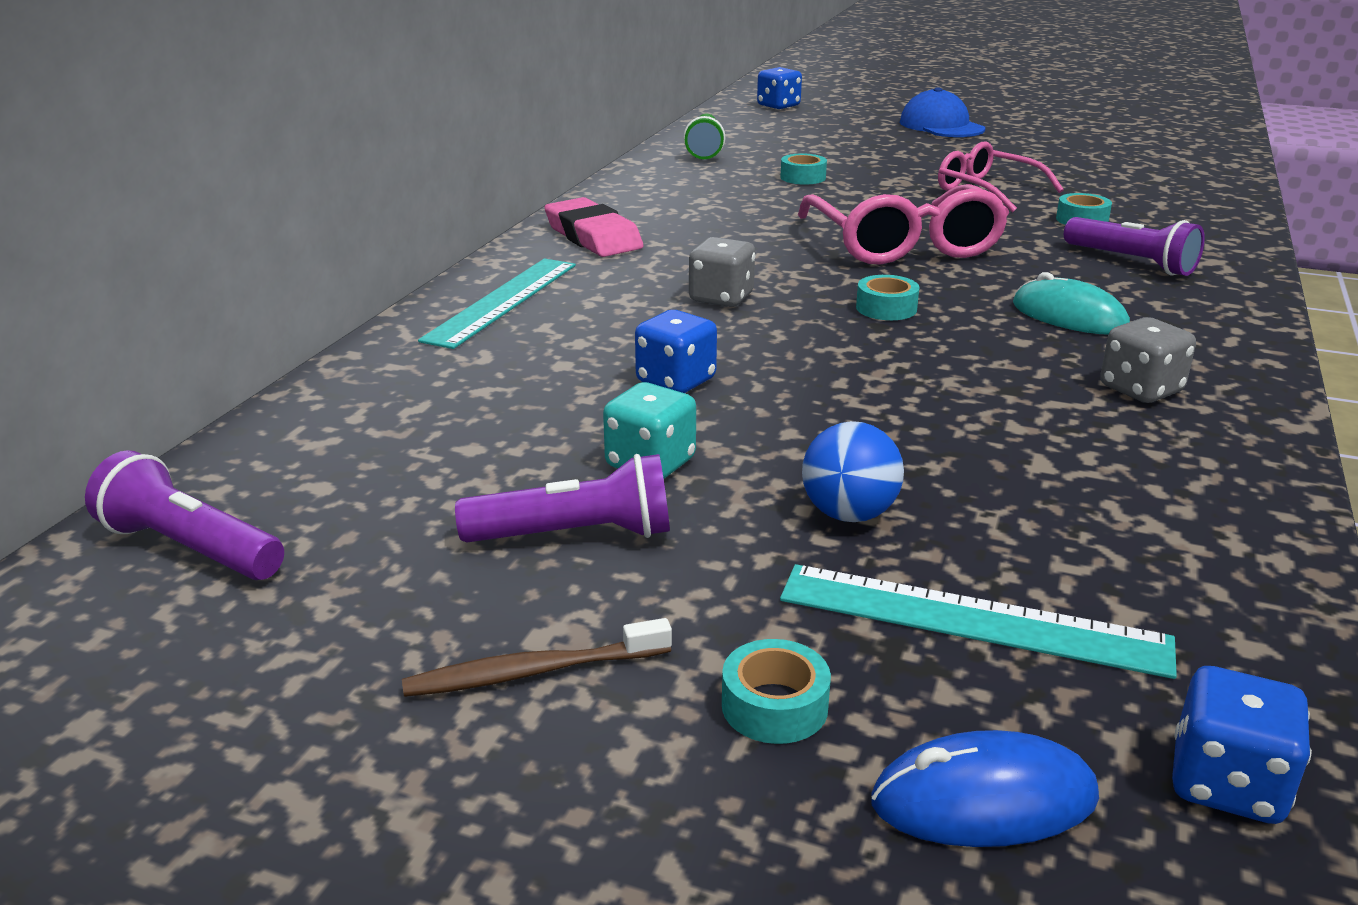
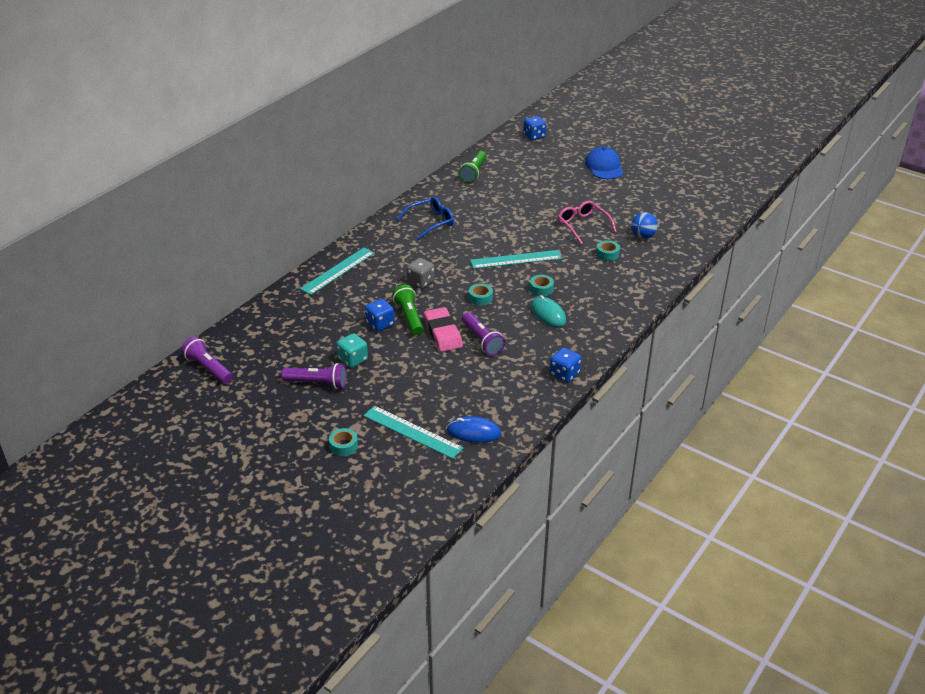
camera: 15 degrees right, 10 degrees up
brown toothbrush [402,618,672,697] -> none
pink eraser [544,197,643,257] -> pink eraser moved to [424,307,463,352]
turquoise tape [780,154,827,185] -> turquoise tape moved to [530,275,554,296]
pink glasses [798,184,1009,265] -> turquoise ruler [470,250,562,269]
blue ball [802,421,904,522] -> blue ball moved to [631,212,658,239]
blue mouse [871,730,1099,847] -> blue mouse moved to [447,416,501,443]
purple flashlight [1064,217,1205,276] -> purple flashlight moved to [462,312,505,356]
grey dice [1100,317,1196,403] -> none
blue dice [1172,666,1312,824] -> blue dice moved to [550,347,581,383]
none -> green flashlight [392,285,424,335]
none -> blue glasses [397,197,454,240]

